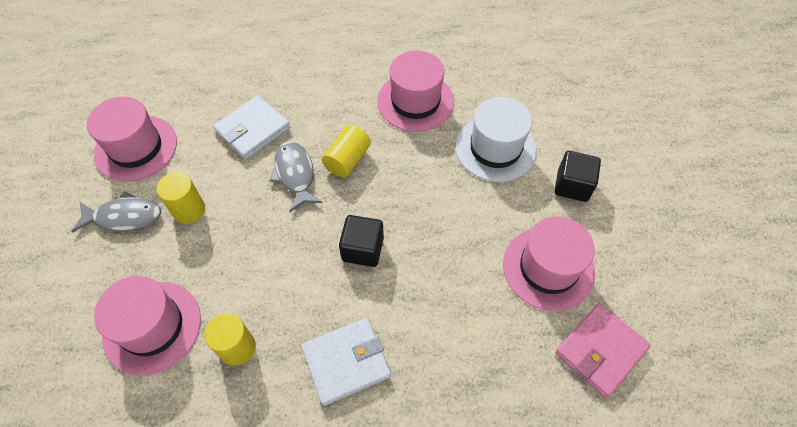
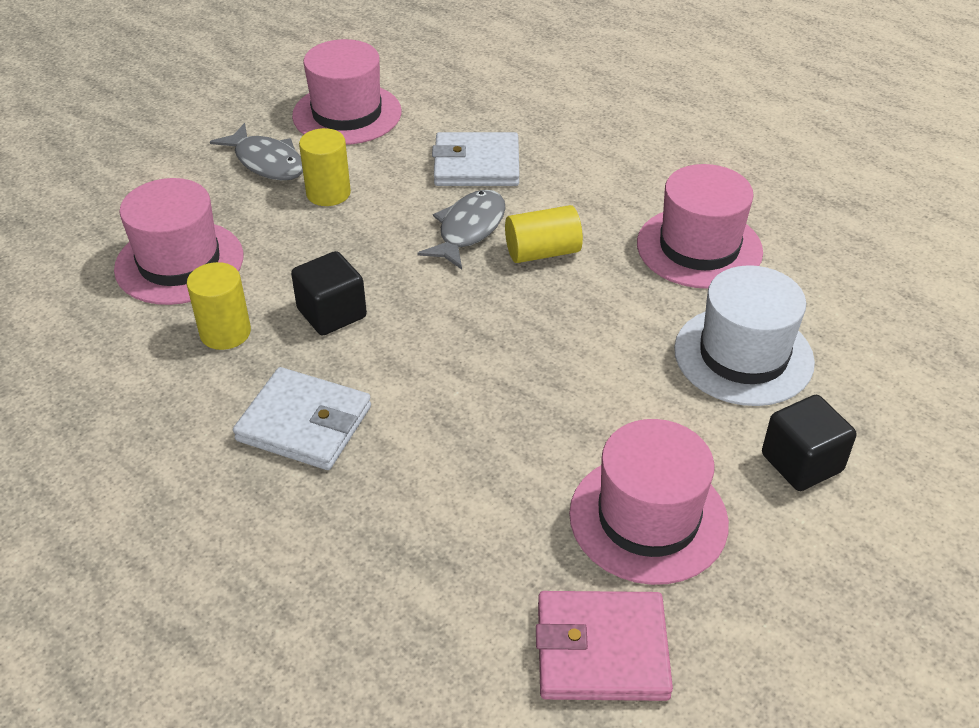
camera: 45 degrees right, 15 degrees down
black cube [339,215,384,267] -> black cube moved to [291,251,367,335]

